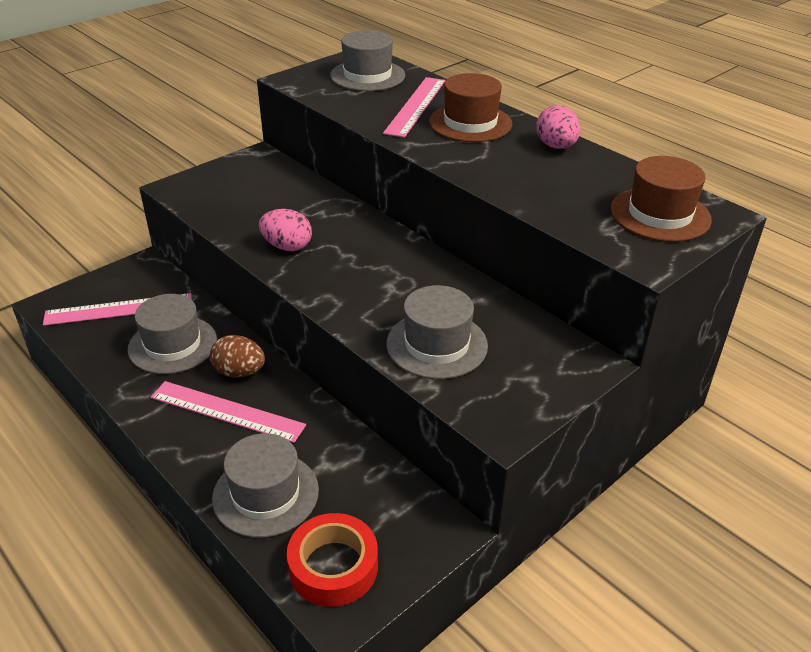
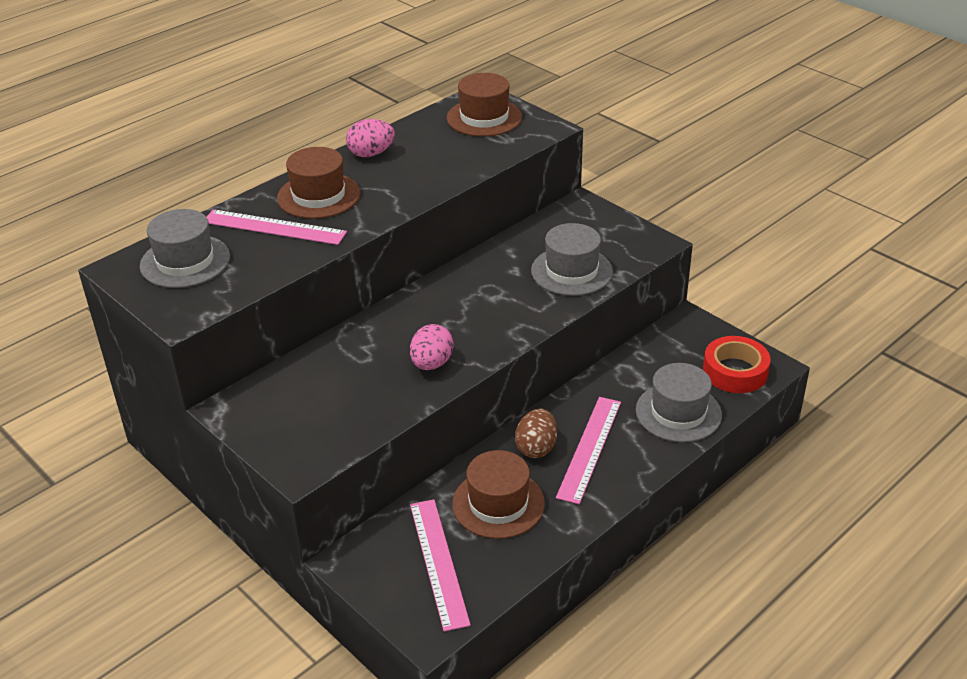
camera: 90 degrees left, 0 degrees up
grey hat [128,294,217,374] -> brown hat [452,450,545,539]

